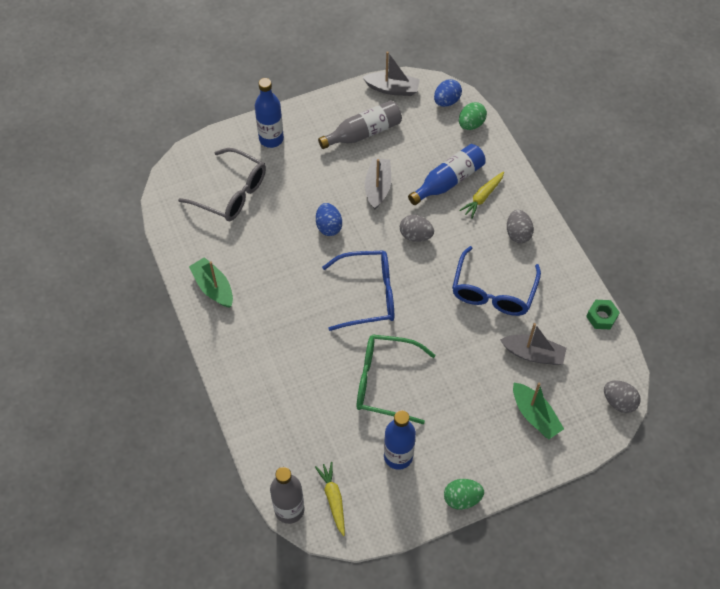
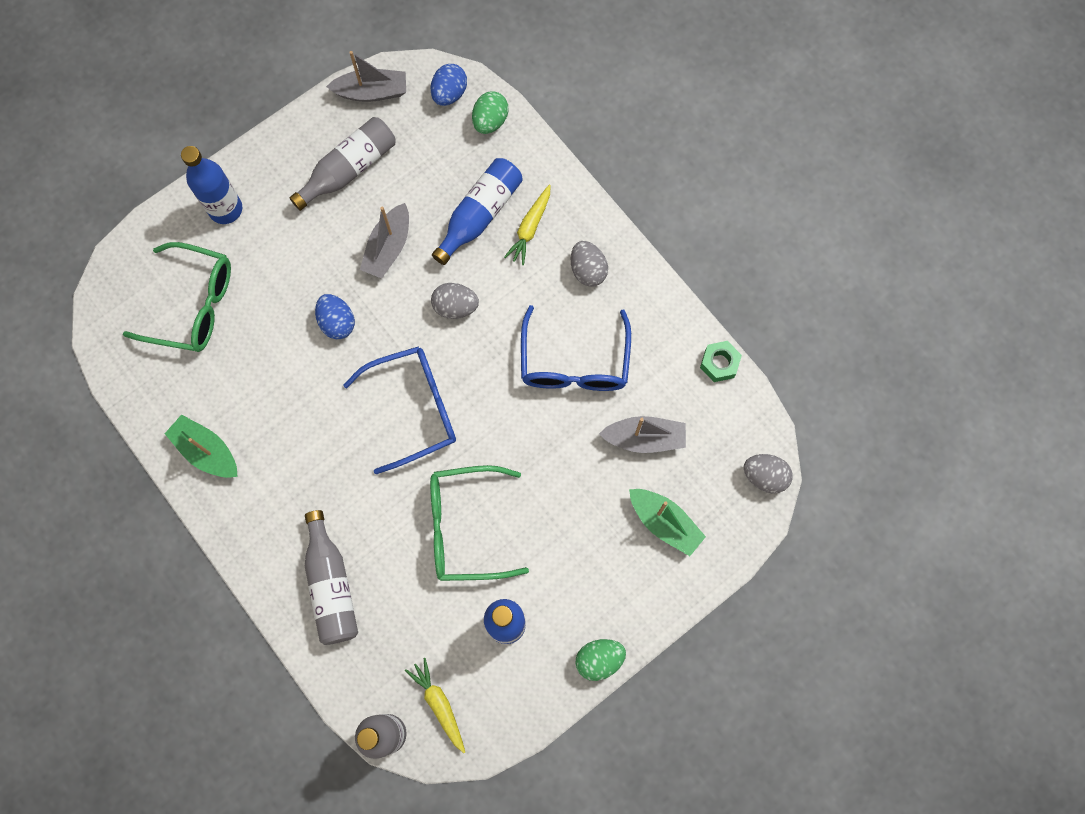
camera: 15 degrees left, 15 degrees up
grey glasses [178,148,266,221] -> green glasses [123,242,231,352]
grey boat [365,158,391,209] -> grey boat turned 150 degrees counterclockwise [360,203,409,278]
none -> grey bottle [305,510,358,645]

